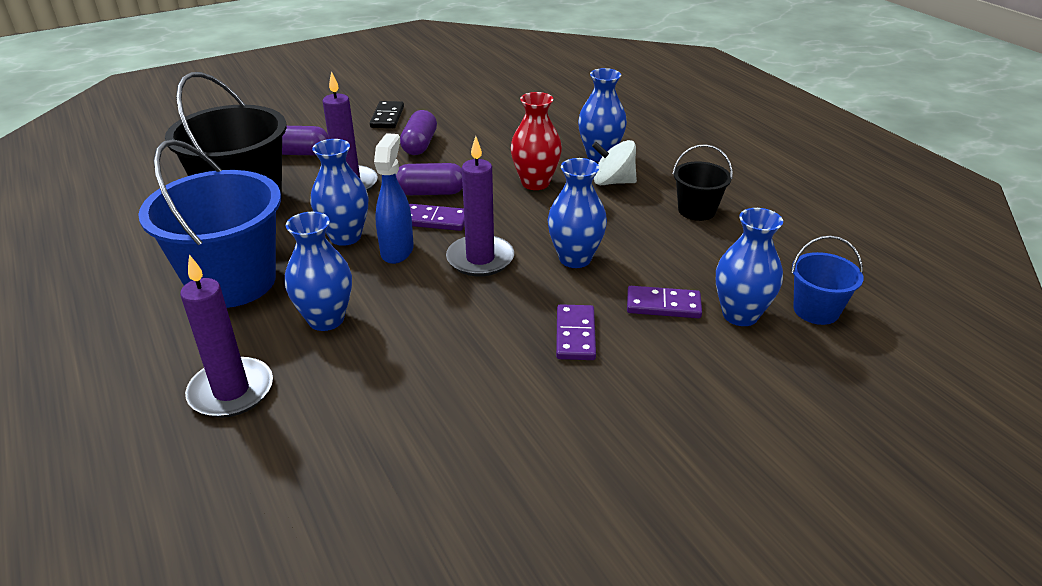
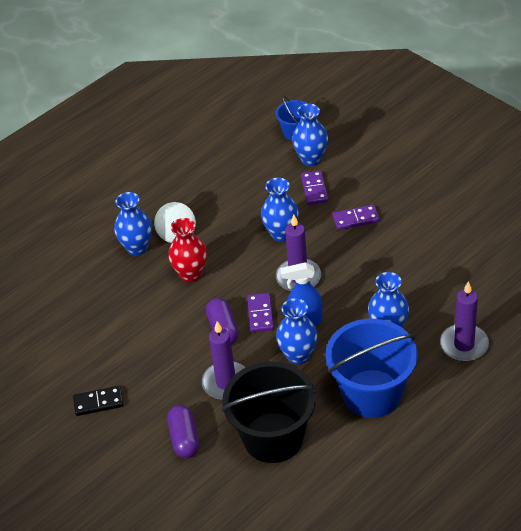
camera: 100 degrees left, 10 degrees up
purple capsule [400,110,437,155] -> none
black bucket [672,144,733,221] -> none

